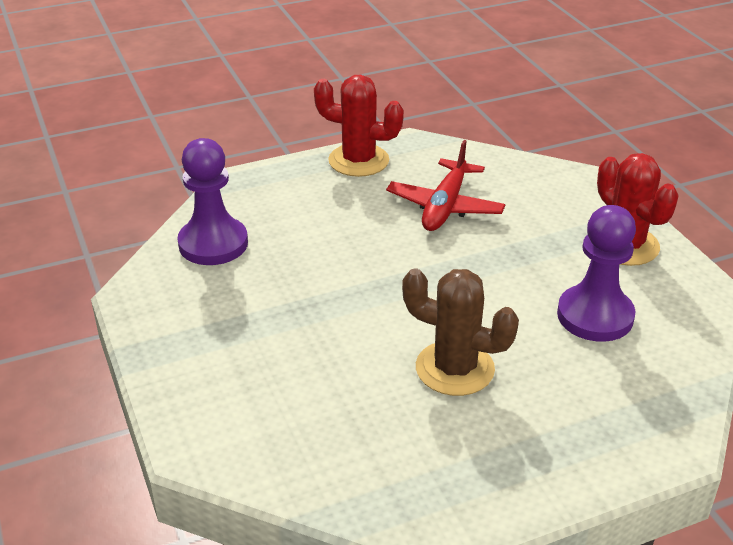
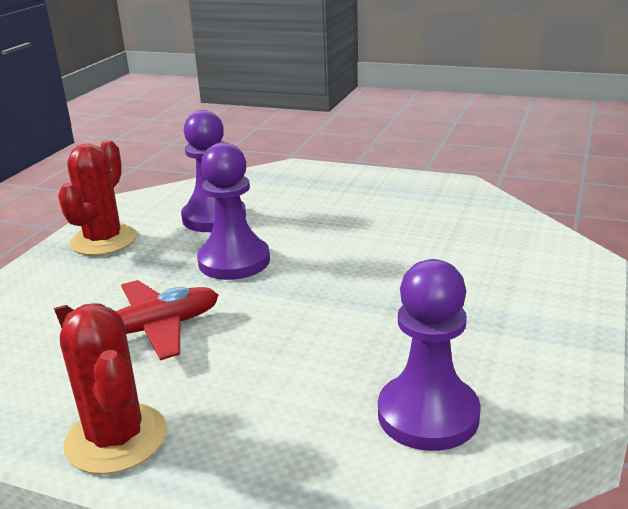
camera: 135 degrees left, 10 degrees down
brown cactus [402,269,519,396] -> none
none -> purple pawn [197,142,270,280]

